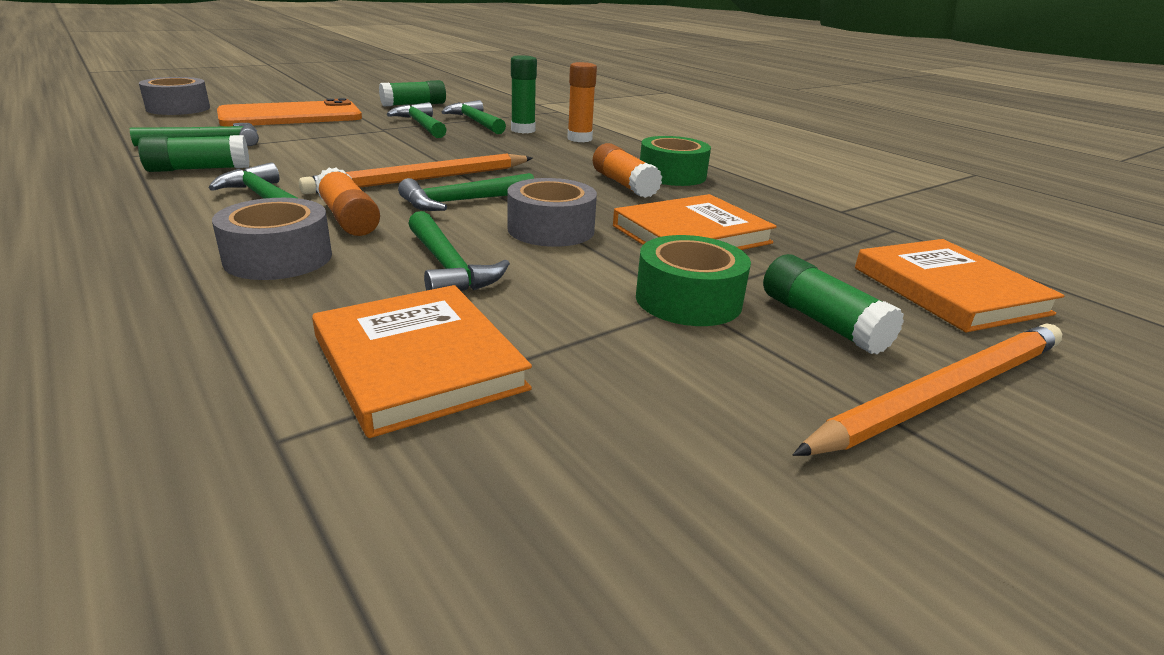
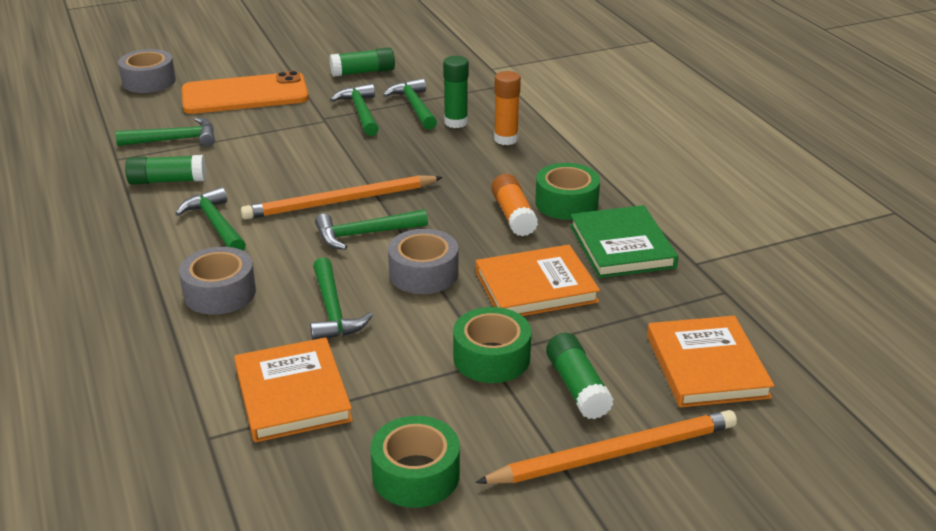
camera: 15 degrees right, 5 degrees up
orange glue stick [315,167,380,236] -> none
none -> green tape [370,416,460,508]
none -> green book [570,205,678,278]

